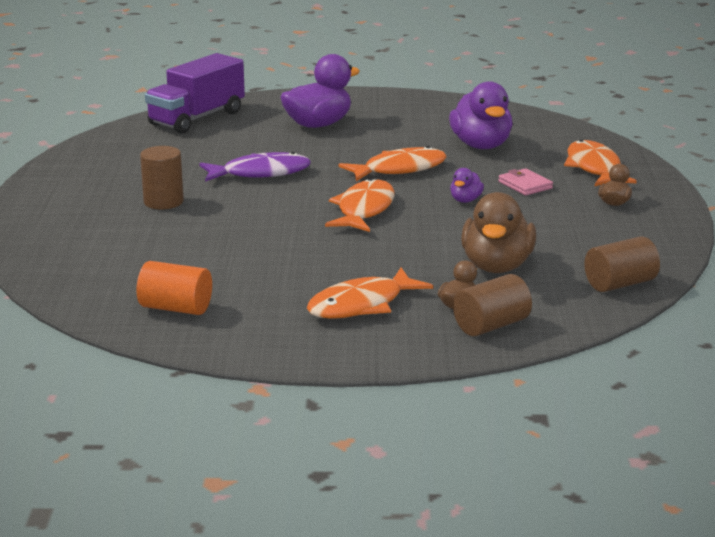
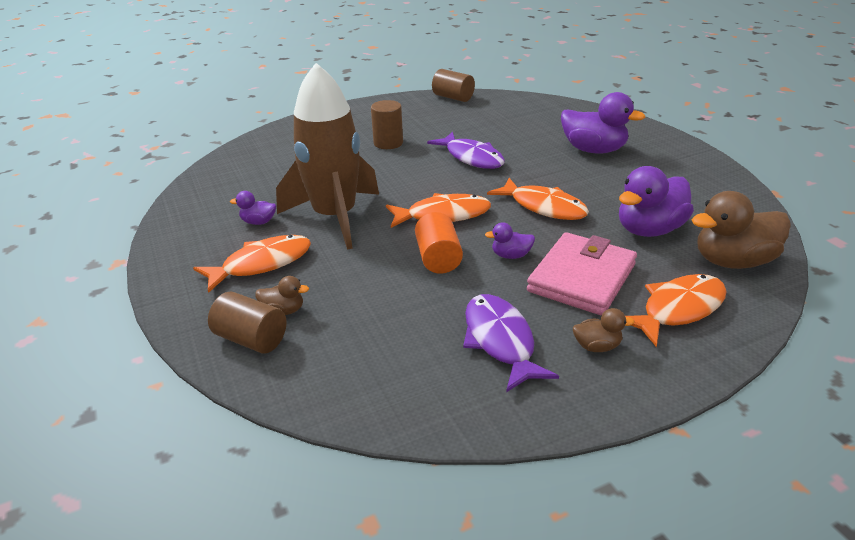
camera: 65 degrees right, 10 degrees up
orange cylinder [136,261,212,315] -> orange cylinder moved to [415,212,463,274]
purple truck [145,53,245,134] -> none
orange fish [307,268,433,319] -> orange fish turned 120 degrees clockwise [193,235,311,293]
brown duck [461,192,536,273] -> brown duck moved to [691,191,791,269]
pink wallet [498,168,553,196] -> pink wallet [527,232,637,316], size x2.06
brown cylinder [584,236,660,292] -> brown cylinder moved to [432,69,475,102]
none -> purple duck [230,191,276,225]
none -> brown rocket [276,63,379,250]
none -> purple fish [463,294,559,392]

